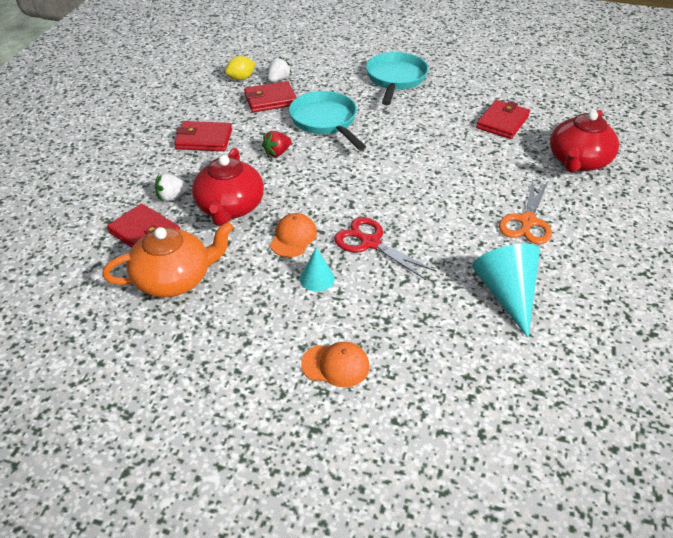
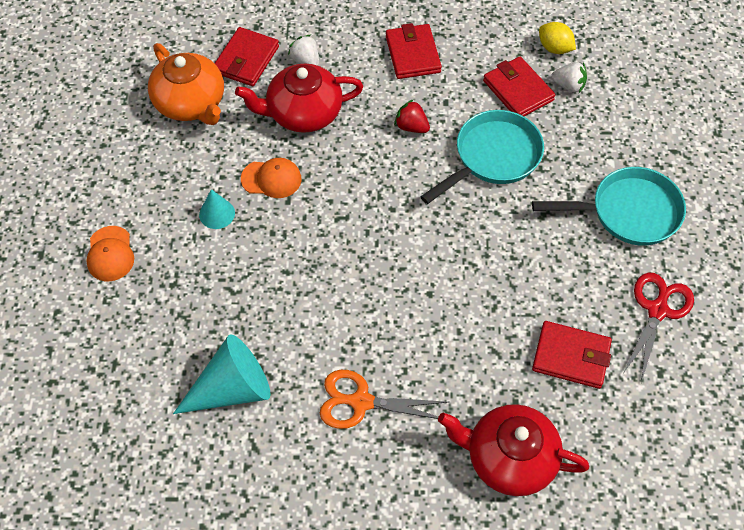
camera: 75 degrees right, 15 degrees up
red scissors [334,217,436,280] -> red scissors moved to [624,273,694,383]

